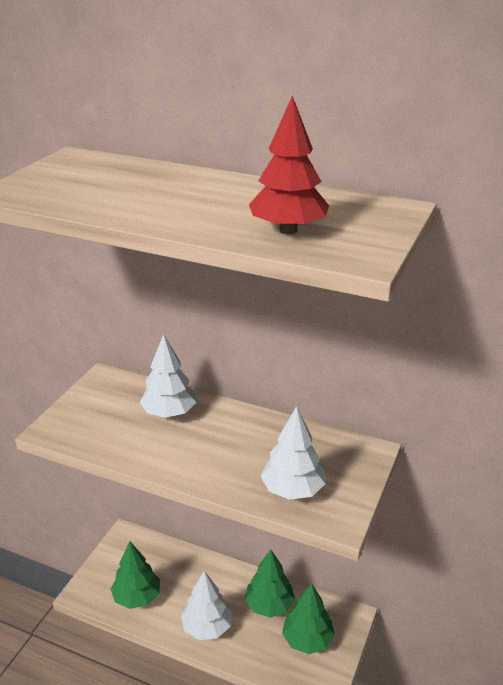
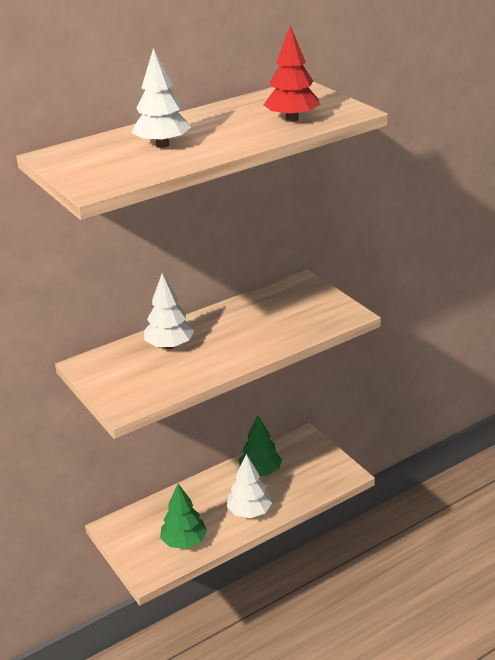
camera: 55 degrees left, 0 degrees up
white tree [261,406,326,500] -> white tree moved to [132,48,191,148]
green tree [282,583,335,654] -> none

